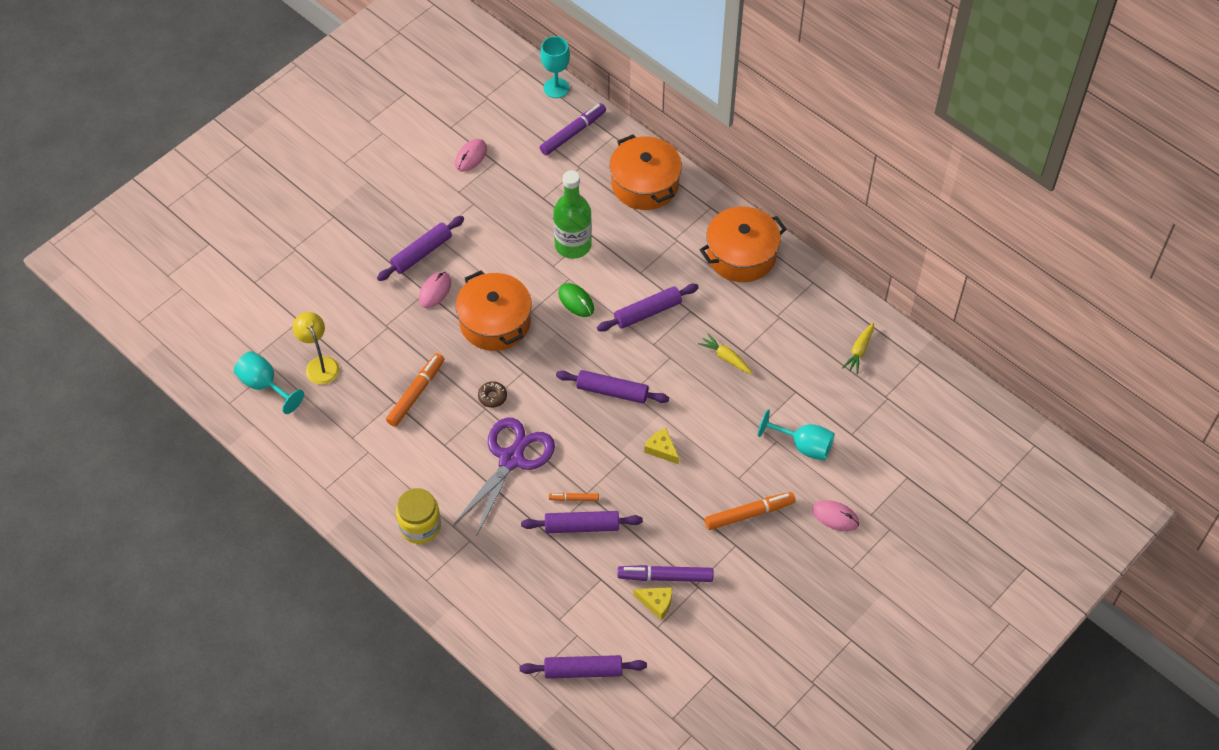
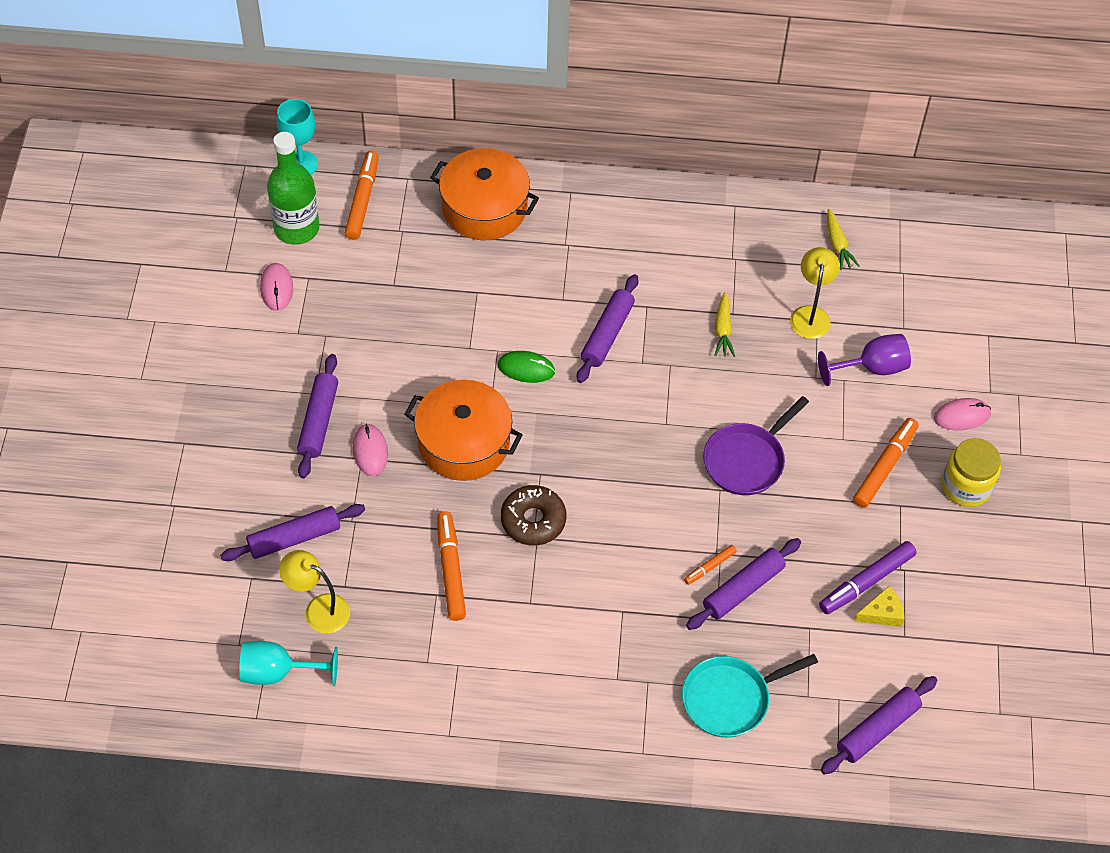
camera: 40 degrees left, 0 degrees up
yellow jar [396,488,441,544] -> yellow jar moved to [942,438,1001,507]
purple scissors [454,417,555,535] -> none
brown donut [478,381,507,408] -> brown donut [501,485,566,545], size x1.76
purple marker [540,103,606,155] -> orange marker [345,151,379,240]
green bottle [553,170,592,259] -> green bottle moved to [267,132,320,245]
purple rolling pin [556,370,669,404] -> purple rolling pin moved to [220,504,365,561]
yellow cheese [644,428,679,464] -> purple pan [703,396,809,495]
yellow carrot [698,333,753,374] -> yellow carrot turned 90 degrees counterclockwise [714,292,735,357]
orange pot [700,207,787,282] -> none
turquoise goblet [758,409,835,461] -> purple goblet [818,334,911,386]
none -> turquoise pan [682,654,818,738]
none -> yellow lamp [790,247,840,339]

